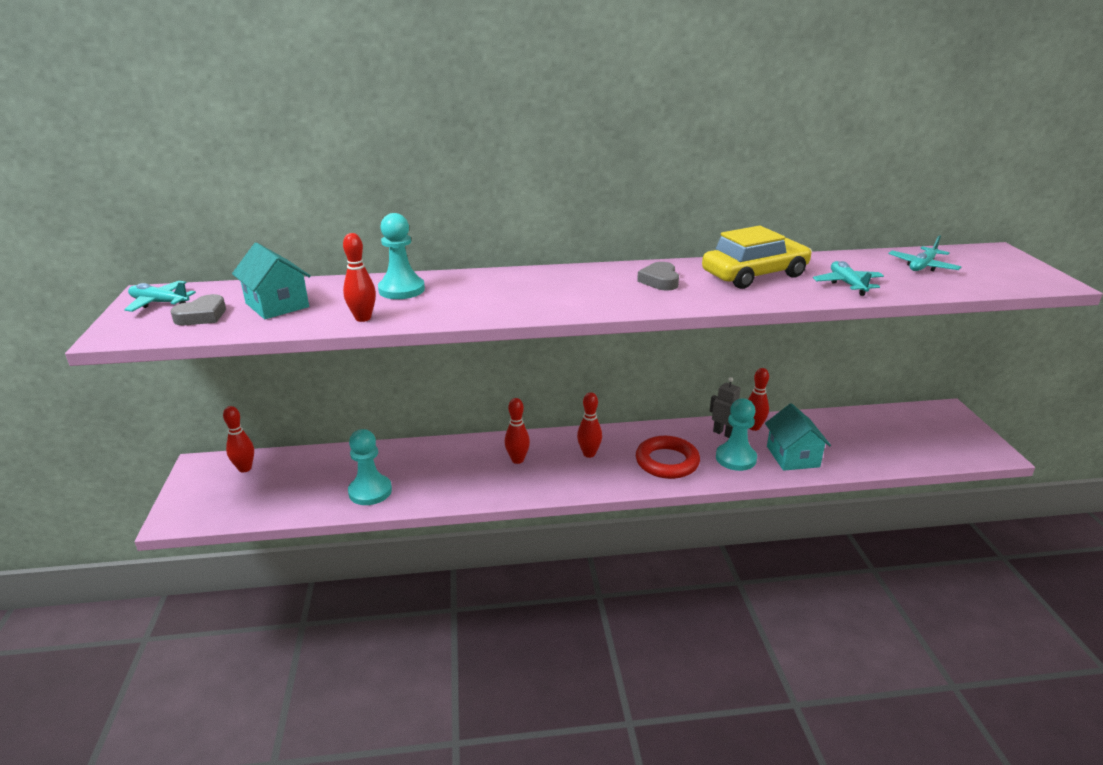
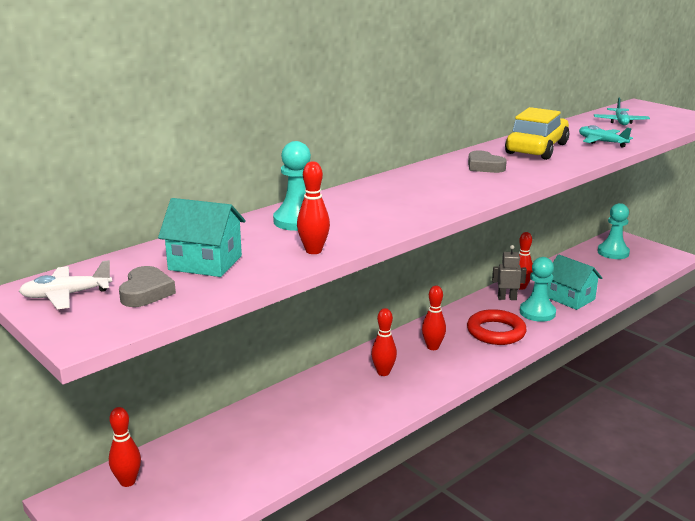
camera: 35 degrees left, 5 degrees down
turquoise plane [124,281,196,312] -> white plane [19,260,112,309]
turquoise pawn [348,429,392,505] -> turquoise pawn moved to [598,203,630,259]

